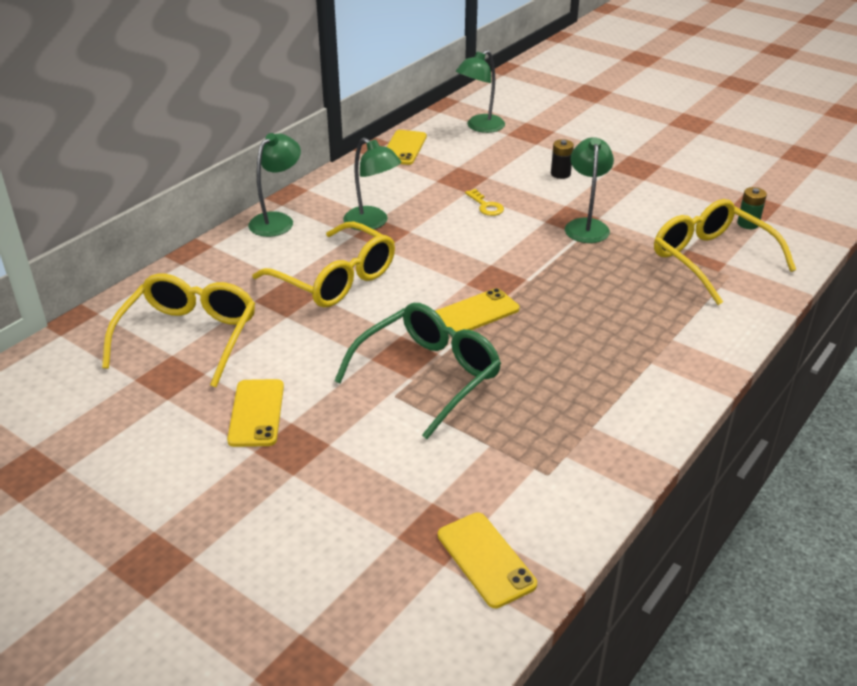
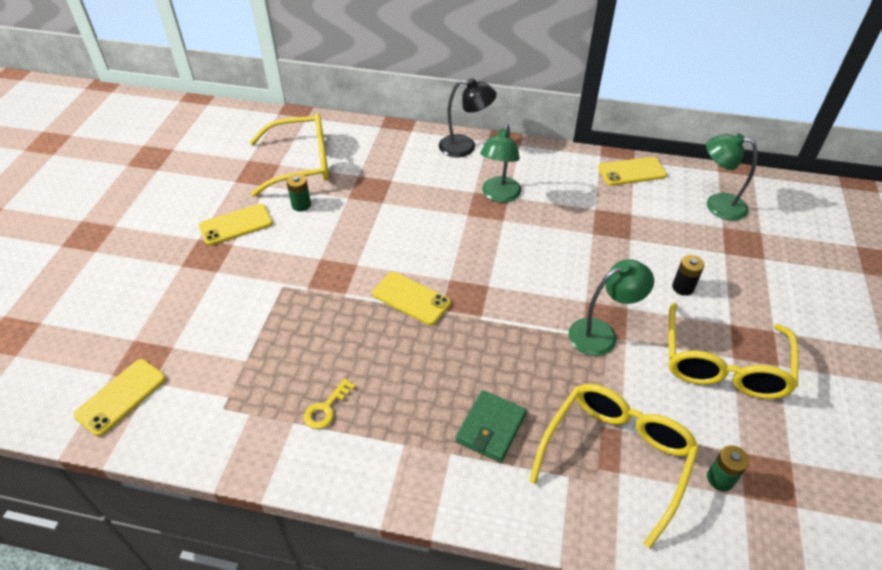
camera: 65 degrees right, 10 degrees up
green lamp [248,133,301,237] -> black lamp [439,78,497,157]
yellow glasses [252,221,395,308] -> yellow glasses moved to [669,303,799,399]
green glasses [334,303,501,439] -> none
yellow key [465,189,504,216] -> yellow key moved to [304,378,356,429]
none -> green battery [286,174,311,212]
none -> green wallet [455,390,527,463]

